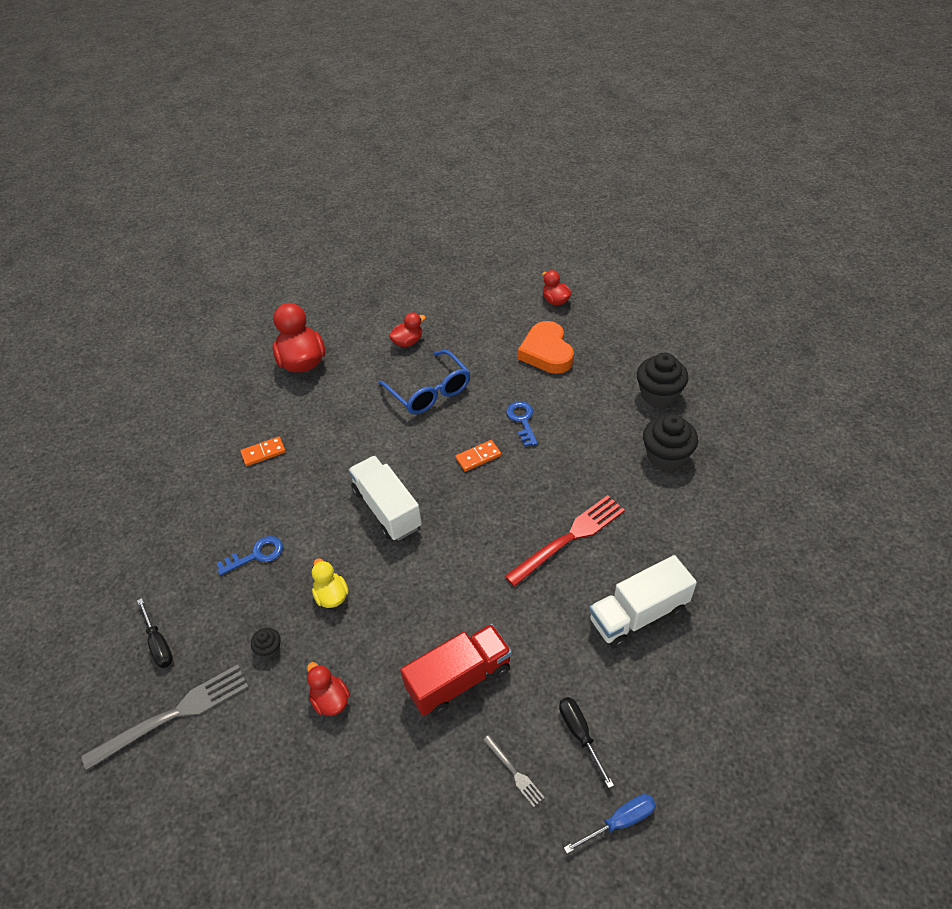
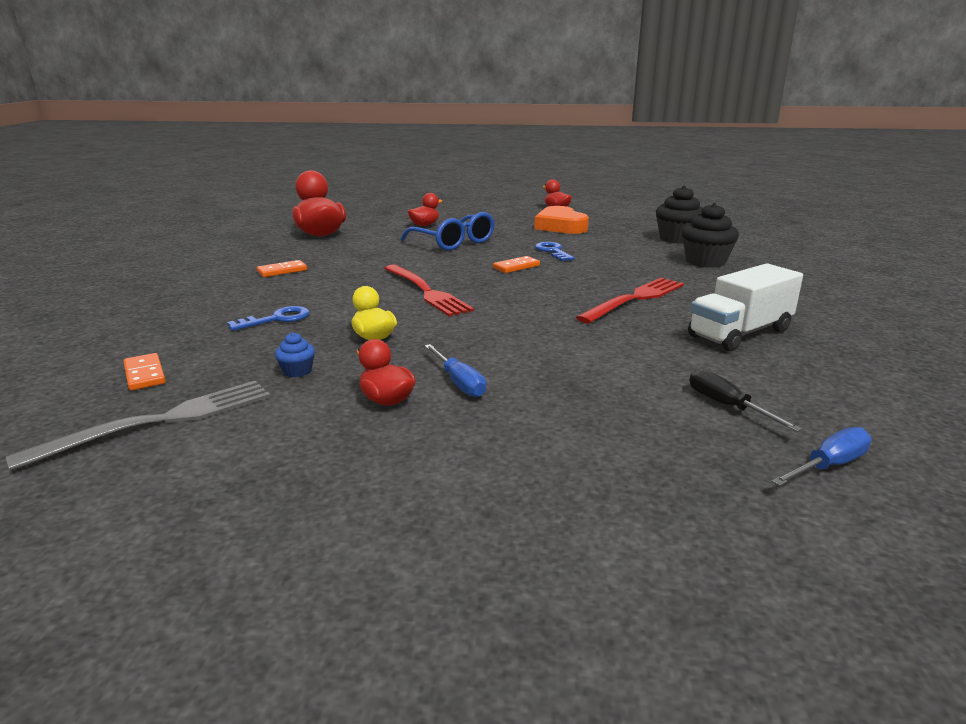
camera: 10 degrees left, 25 degrees down
black screwdriver [137,598,173,668] -> orange domino [123,353,166,390]
black cupcake [251,628,280,658] -> blue cupcake [275,332,315,377]
white truck [348,456,422,541] -> red fork [384,265,474,316]
red truck [400,624,512,716] -> none
grey fork [483,735,545,807] -> none
none -> blue screwdriver [425,344,486,397]

